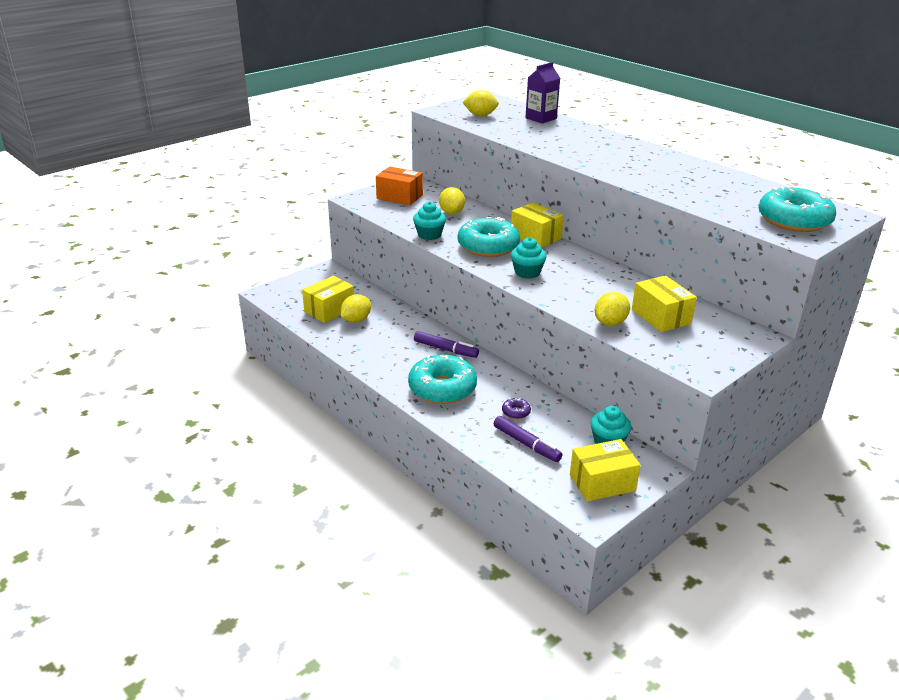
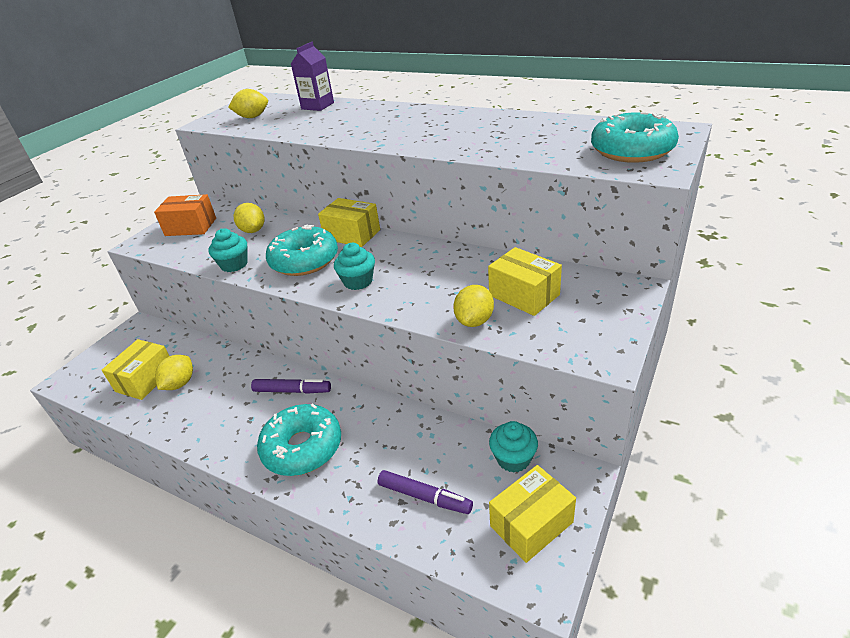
camera: 15 degrees left, 5 degrees up
purple donut [502,398,531,419] -> none

